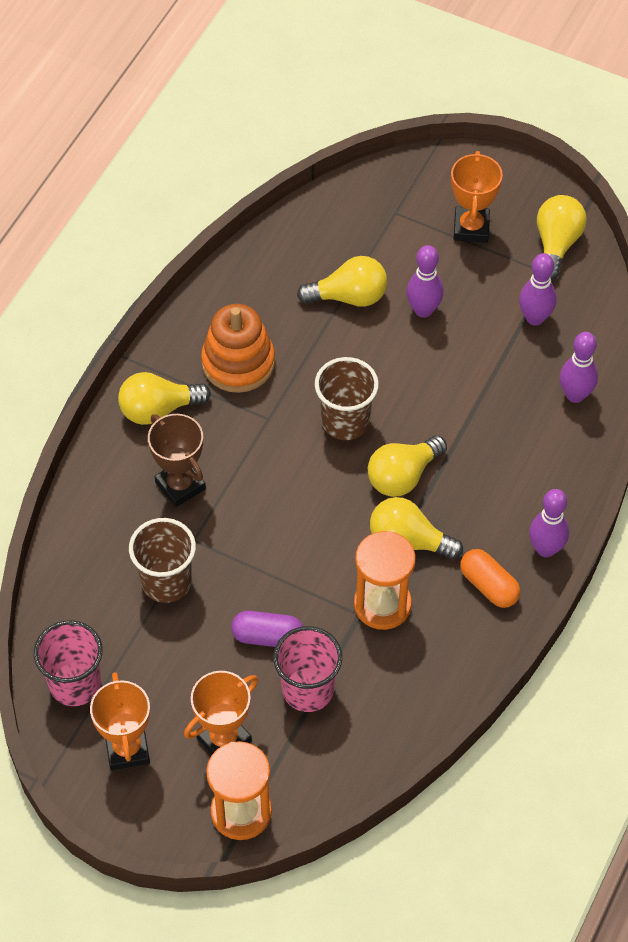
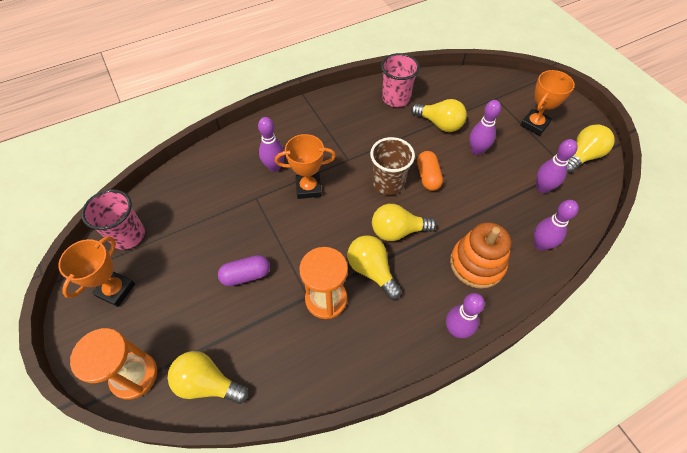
camera: 35 degrees right, 0 degrees up
yellow light bulb [118,372,211,425] -> yellow light bulb moved to [168,351,249,404]
brown cup [129,518,196,603] -> none
brown trophy [148,414,206,507] -> purple bowling pin [258,117,284,172]
orange trophy [184,671,258,754] -> orange trophy moved to [275,134,336,199]
orange stacking toy [201,304,275,393] -> orange stacking toy moved to [450,222,511,289]
purple capsule [231,611,303,647] -> purple capsule turned 60 degrees counterclockwise [218,255,270,286]
pink cup [273,626,342,712] -> pink cup moved to [381,53,420,107]
orange capsule [460,549,520,608] -> orange capsule moved to [417,151,443,191]

